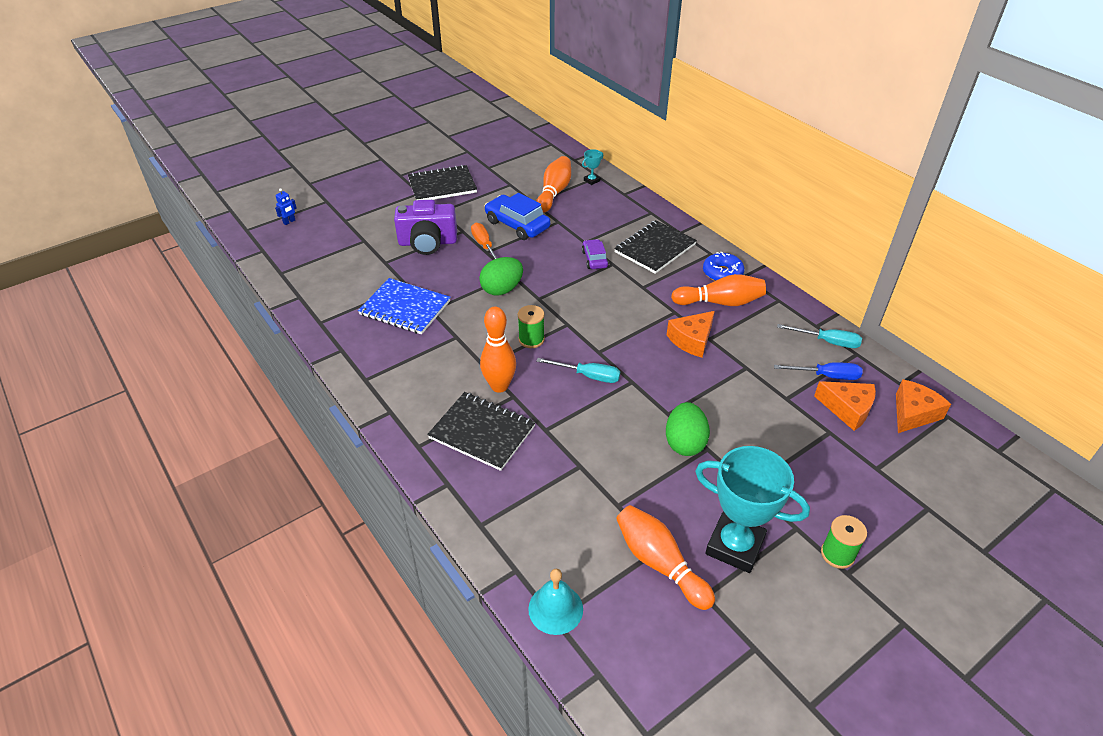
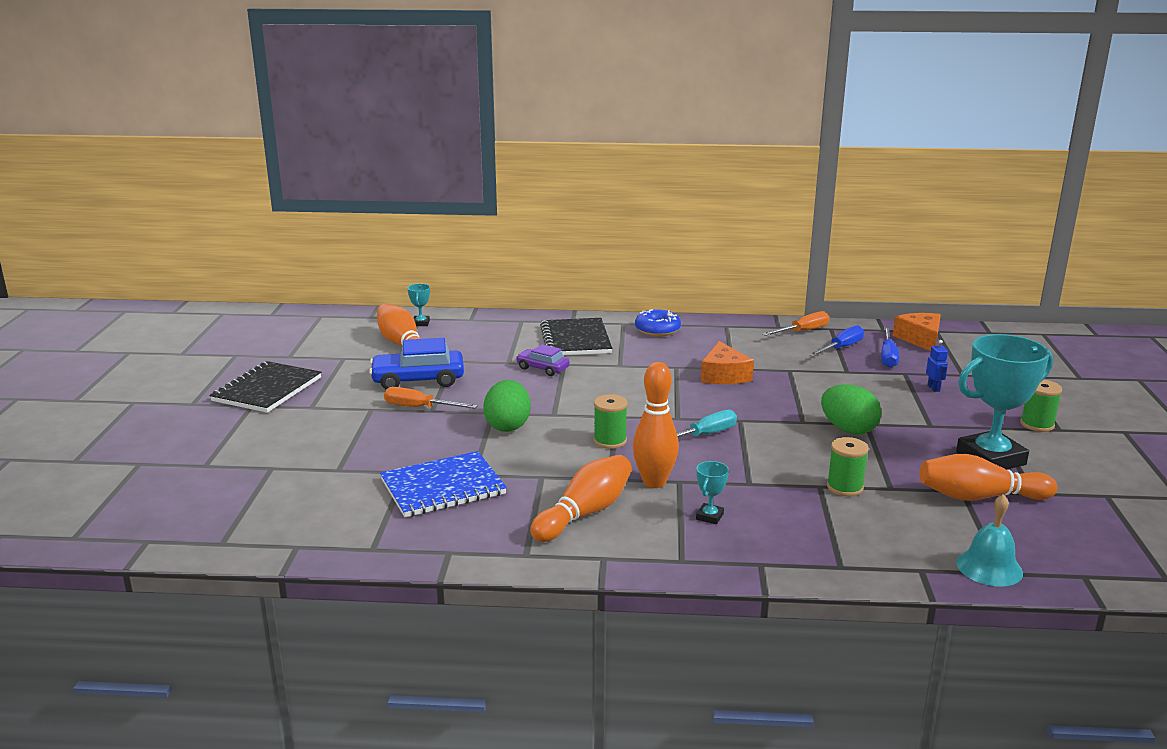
camera: 50 degrees left, 20 degrees down
blue robot [275,188,297,225] -> blue robot moved to [926,340,948,392]
purple camera [394,200,457,255] -> none
black notebook [427,392,536,471] -> turquoise trophy [696,461,729,524]
orange bowling pin [671,274,766,306] -> orange bowling pin moved to [530,455,632,542]
turquoise screwdriver [777,324,862,348] -> orange screwdriver [762,311,829,336]
orange cheese [814,381,876,431] -> blue screwdriver [881,328,899,368]
none -> green spool [827,437,869,496]

